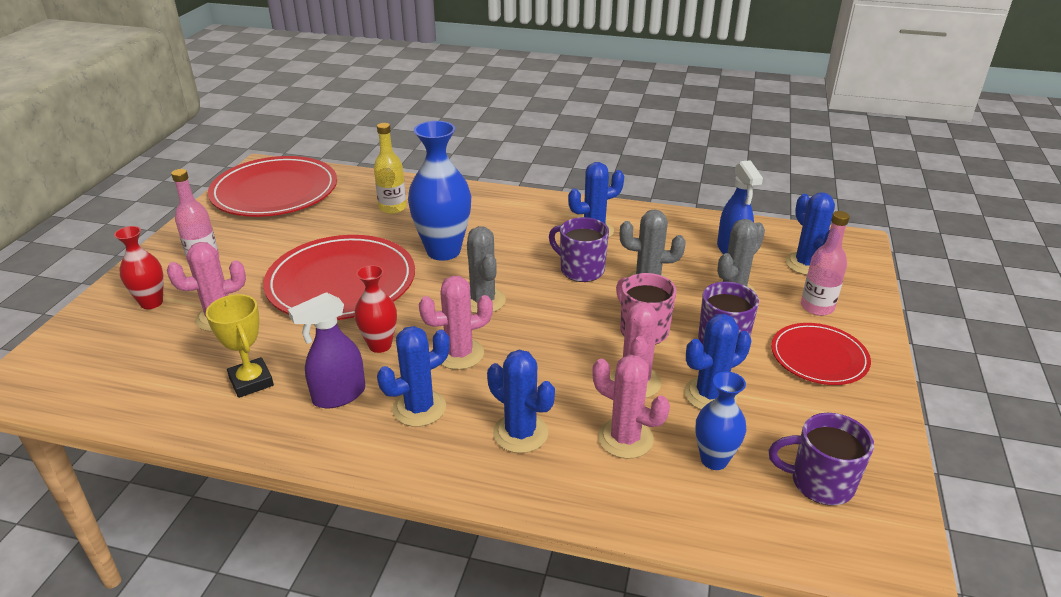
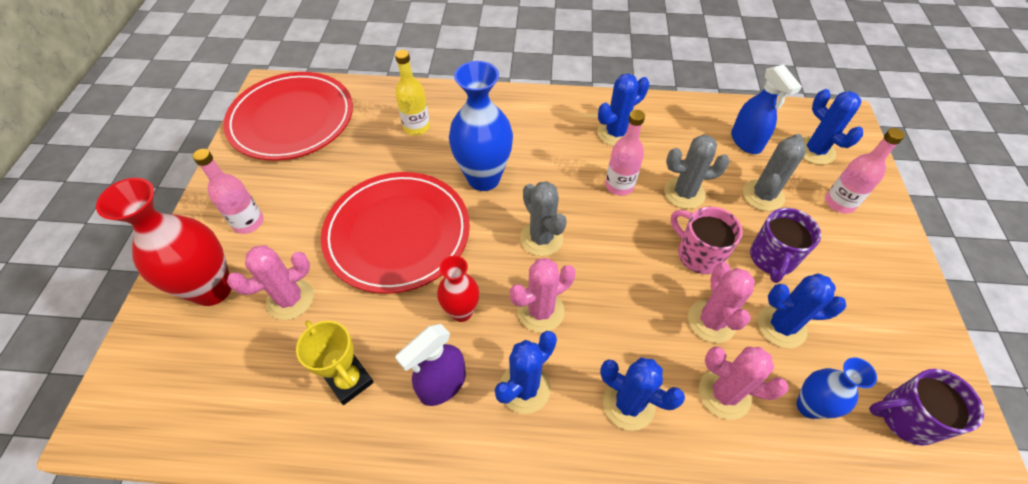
camera: 10 degrees left, 20 degrees up
red vase [114,226,164,309] -> red vase [96,178,232,306], size x1.74
purple mug [549,217,609,282] -> pink bottle [605,110,645,196]
blue cactus [684,314,751,410] -> blue cactus turned 45 degrees clockwise [758,274,846,348]
red plate [771,323,871,385] -> none

